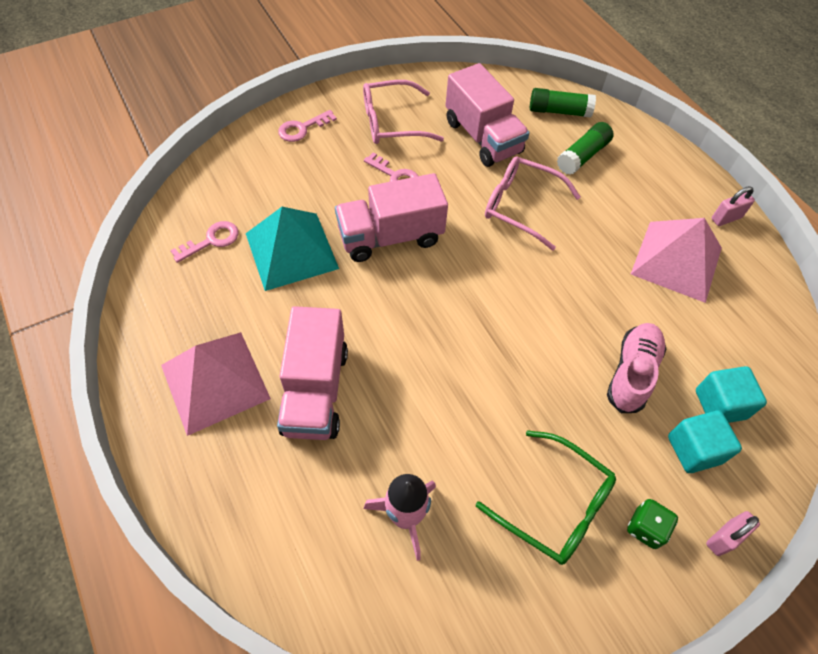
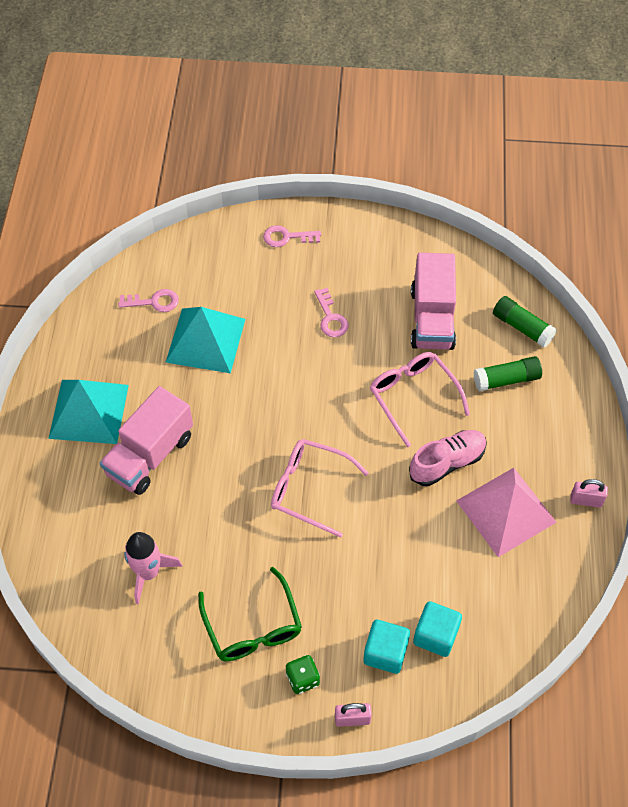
camera: 35 degrees right, 0 degrees up
pink pyramid [161,332,271,436] -> turquoise pyramid [48,380,129,444]
pink truck [335,173,448,262] -> none
pink glasses [363,80,444,144] -> pink glasses moved to [271,439,369,538]
pink shoe [607,323,666,413] -> pink shoe moved to [409,430,487,486]

